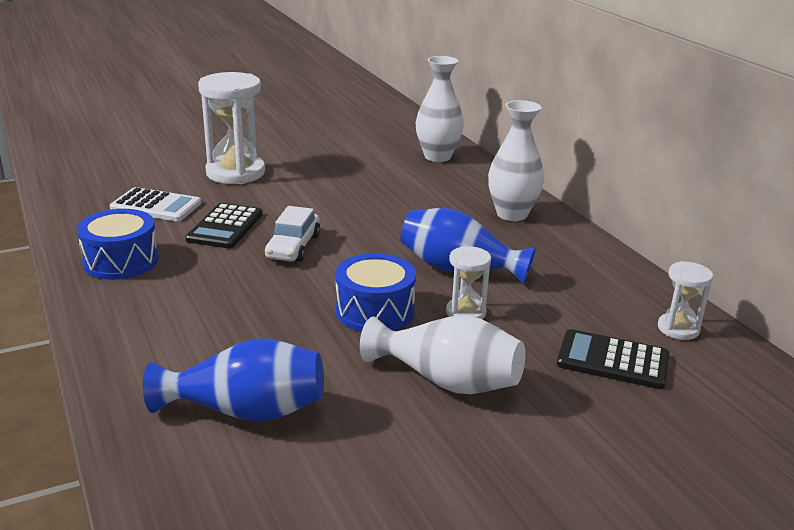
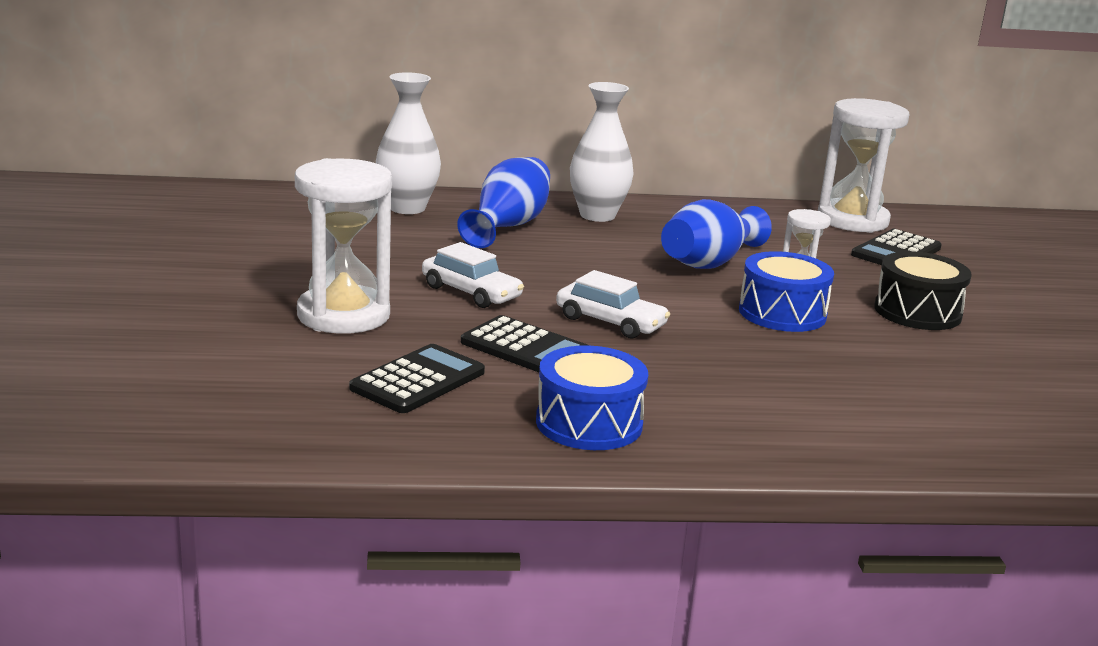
camera: 70 degrees left, 5 degrees down
white calculator [110,187,201,222] -> black calculator [349,344,485,413]
blue vase [143,338,324,422] -> blue vase moved to [457,157,550,248]
white vase [360,315,525,394] -> black drum [874,251,972,330]
white hourglass [658,261,713,340] -> white hourglass [818,98,910,233], size x1.95
none -> white car [422,242,524,308]

